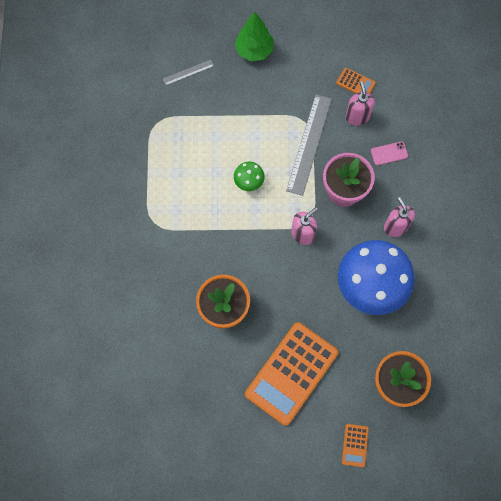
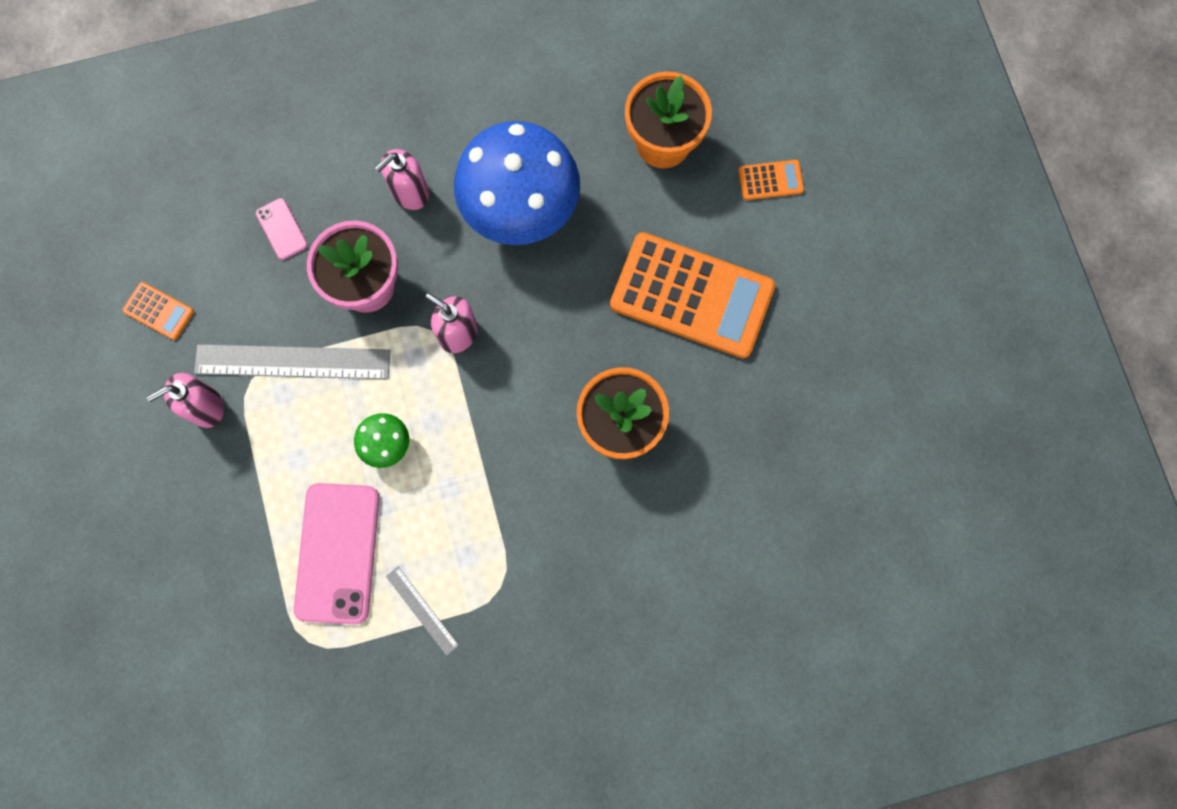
camera: 105 degrees left, 5 degrees up
grey ruler [163,60,214,85] -> grey ruler moved to [386,567,459,656]
green tree [235,12,273,61] -> none
orange calculator [336,68,376,94] -> orange calculator turned 105 degrees clockwise [122,282,194,340]
pink soap dispenser [346,81,375,126] -> pink soap dispenser moved to [147,373,224,428]
none -> pink phone [294,483,379,624]

